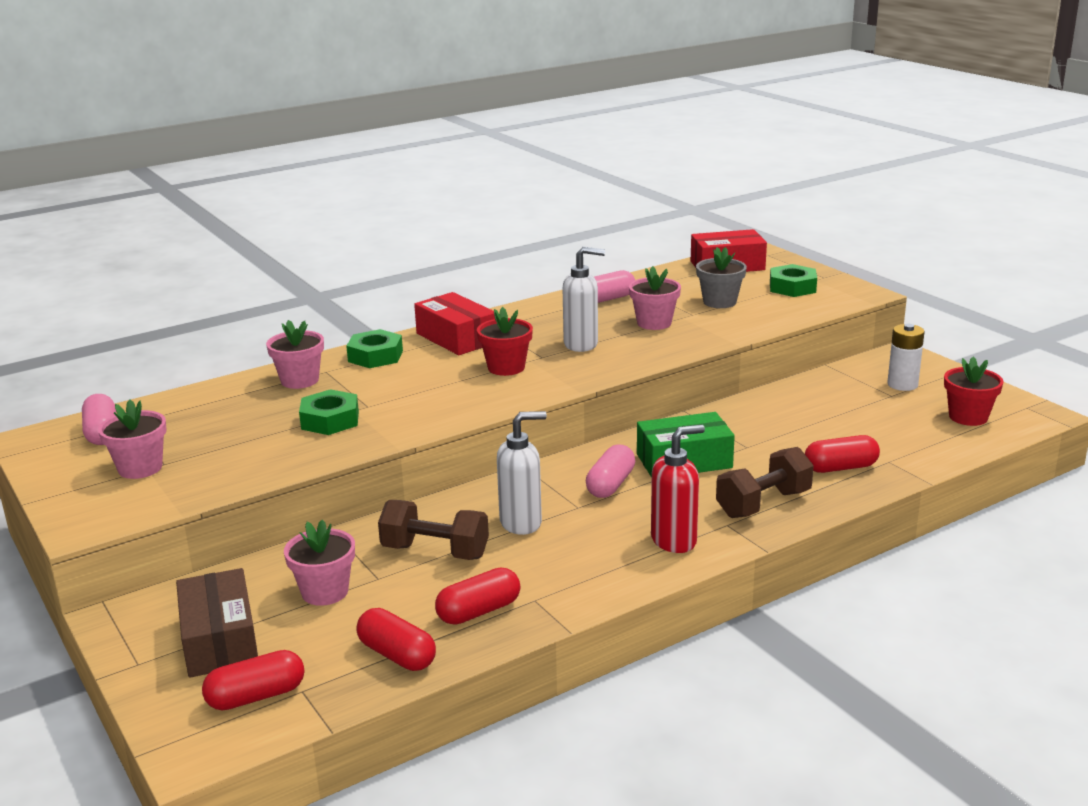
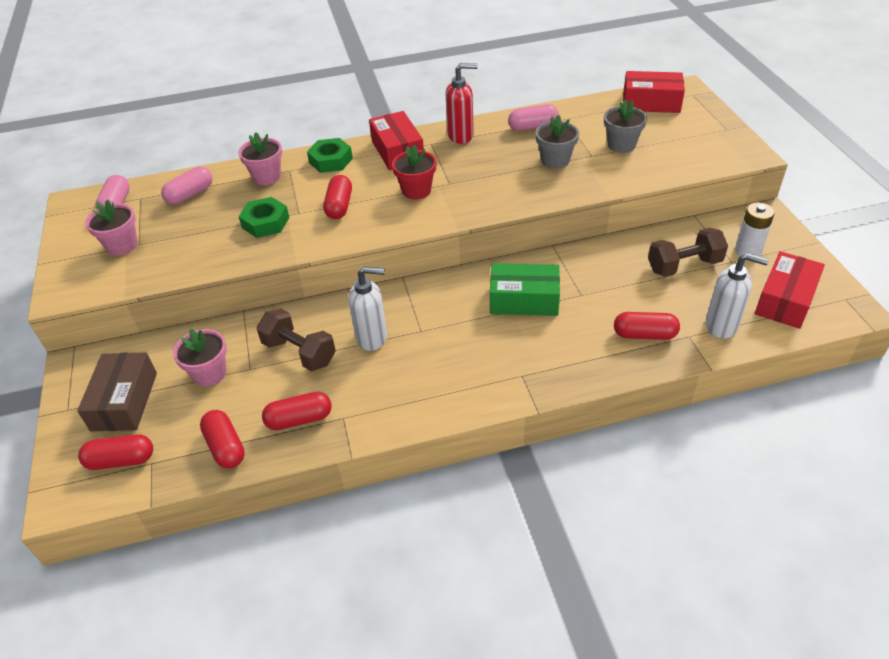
camera: 20 degrees right, 20 degrees up
white soap dispenser [562,247,605,352] -> white soap dispenser moved to [706,253,769,339]
pink capsule [586,445,635,498] -> pink capsule moved to [161,166,213,205]
pink flower pot [629,266,681,330] -> grey flower pot [536,115,579,169]
red soap dispenser [651,425,705,553] -> red soap dispenser moved to [446,63,478,144]
brown dumbbell [716,447,814,518] -> brown dumbbell moved to [648,228,728,277]
green nut [770,264,817,297] -> none
red flower pot [944,357,1004,426] -> red box [755,251,825,329]
none -> red capsule [323,175,352,219]

